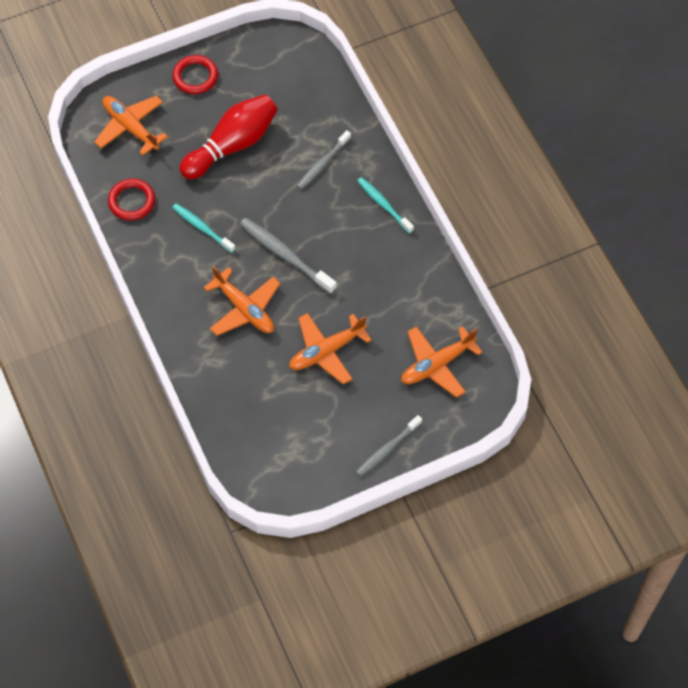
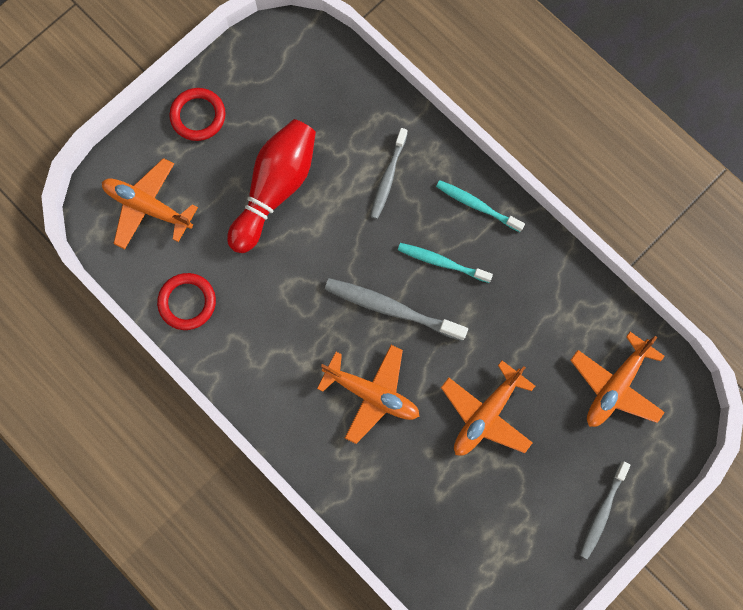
camera: 20 degrees left, 15 degrees up
turquoise toothbrush [172,203,236,253] -> turquoise toothbrush moved to [398,243,493,283]

